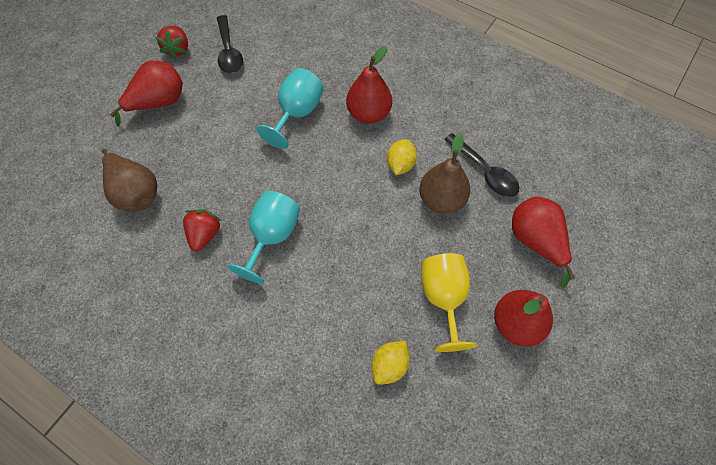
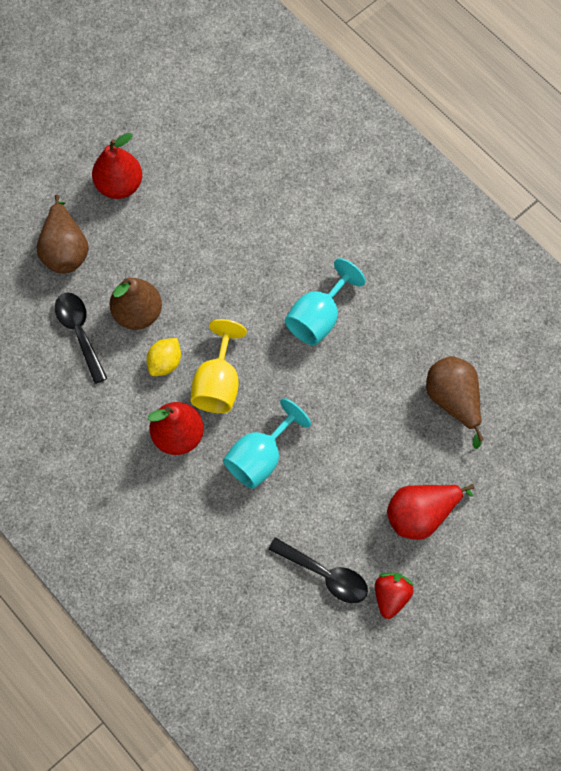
camera: 165 degrees left, 5 degrees up
red strawberry [183,210,221,252] -> none
black spoon [217,15,243,73] -> black spoon turned 120 degrees clockwise [268,537,368,603]
yellow lemon [372,341,410,385] -> none
yellow goblet [421,253,477,352] -> yellow goblet moved to [191,319,247,413]
red pear [512,197,575,288] -> brown pear [37,195,89,274]

